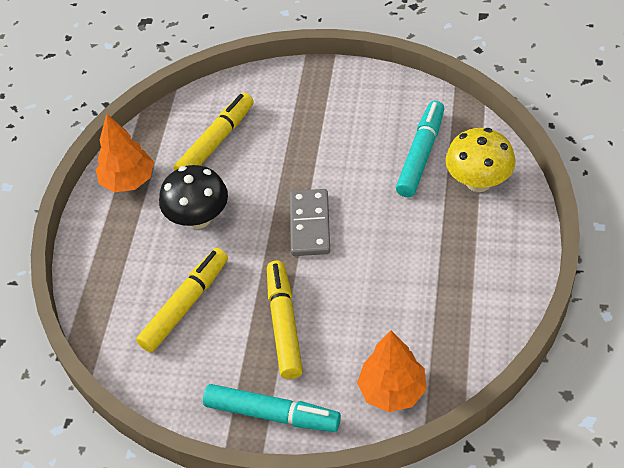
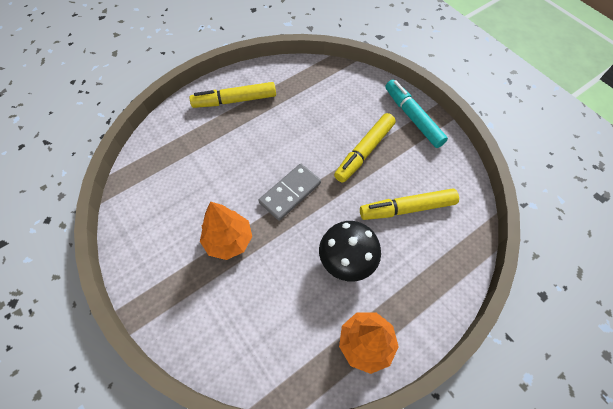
camera: 140 degrees left, 10 degrees up
yellow marker [174,93,254,171] -> yellow marker moved to [189,82,276,108]
orange tree [357,330,427,412] -> orange tree moved to [200,201,252,260]
turquoise marker [396,101,444,197] -> none
yellow mushroom [445,128,516,192] -> none

